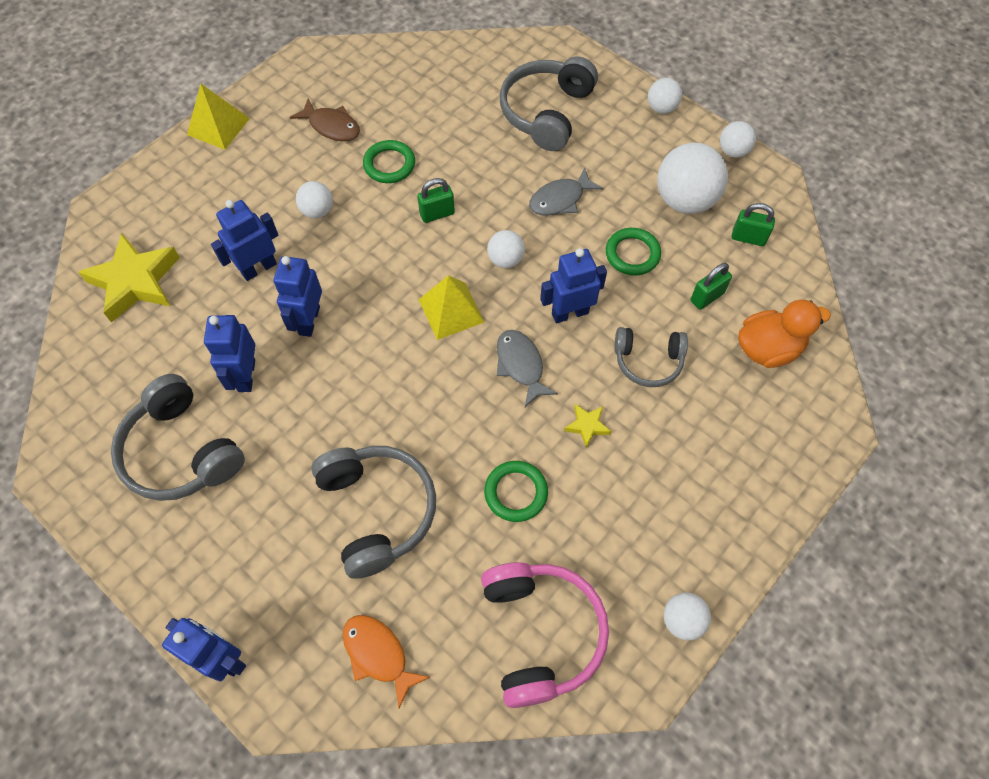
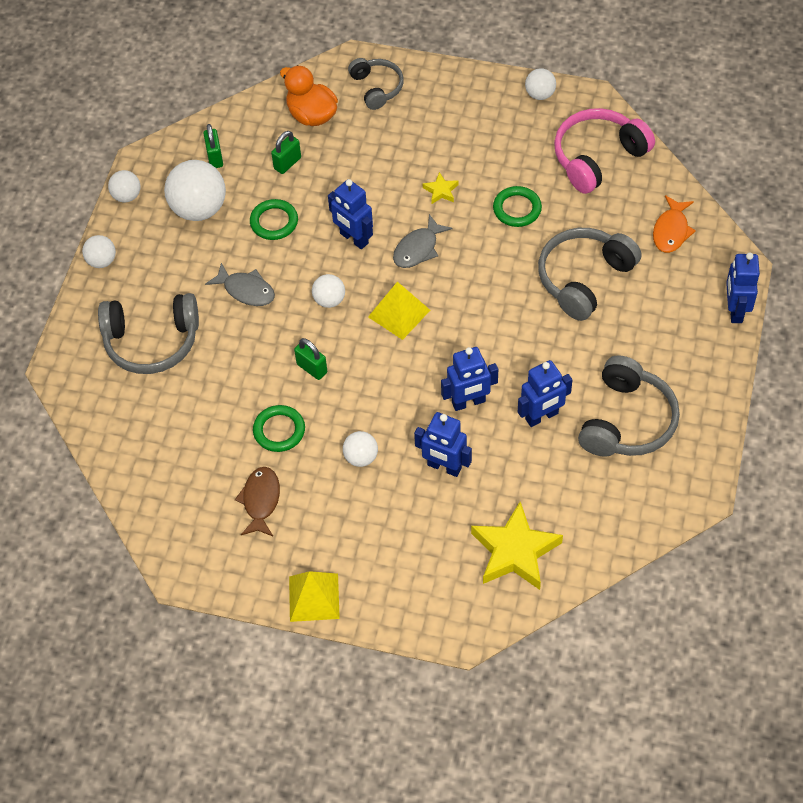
camera: 115 degrees left, 5 degrees down
grey headphones [614,327,688,387] -> grey headphones moved to [348,58,404,110]
green padlock [691,263,732,310] -> green padlock turned 75 degrees counterclockwise [271,131,301,174]

